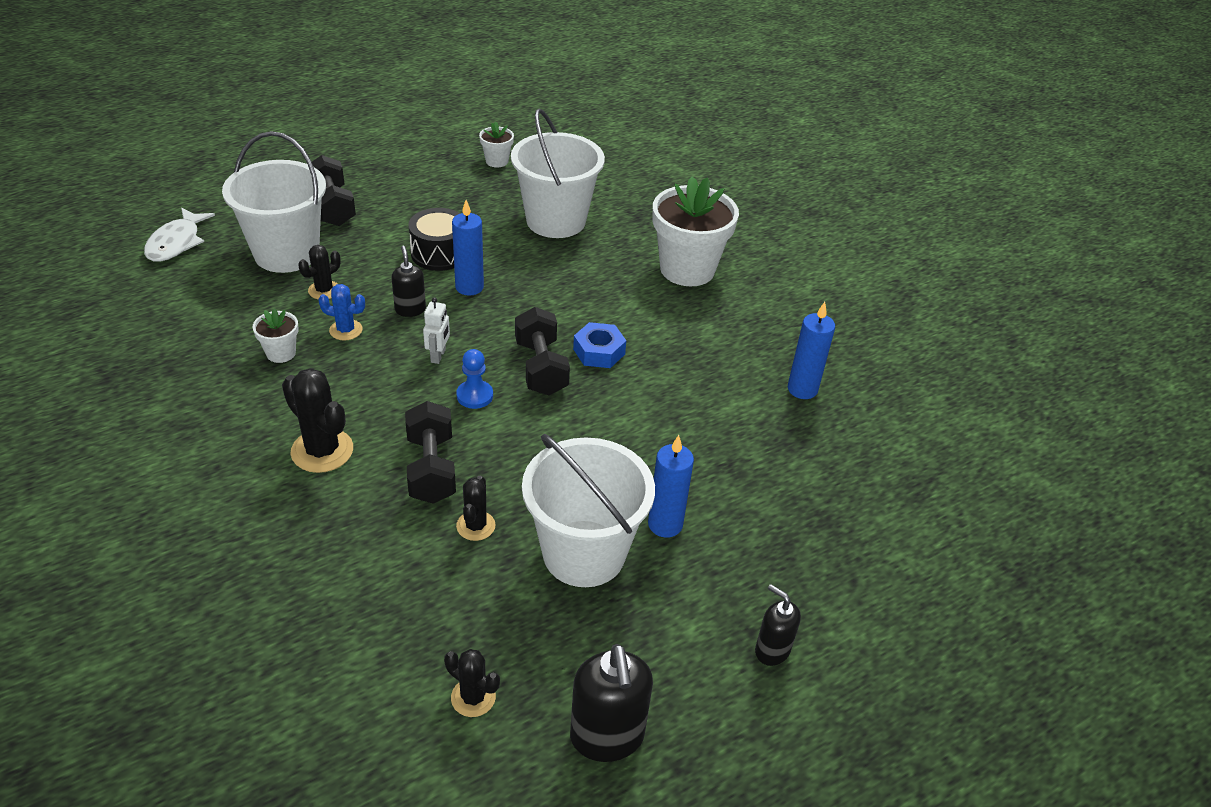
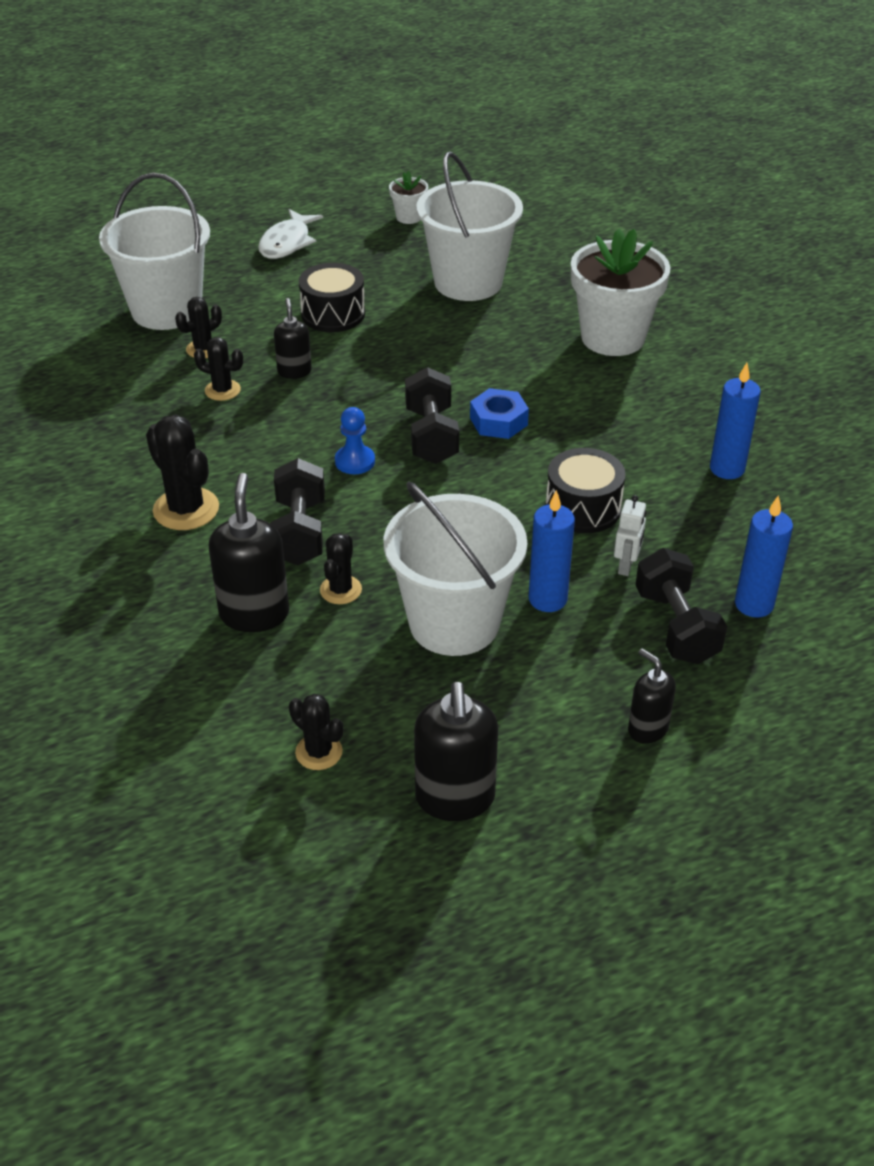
camera: 10 degrees right, 0 degrees up
white fish [144,207,215,262] -> white fish moved to [258,209,323,259]
white flower pot [252,308,299,363] -> none
black dumbbell [312,155,356,226] -> black dumbbell moved to [635,548,727,664]
blue cactus [318,284,365,341] -> black cactus [194,337,243,401]
white robot [423,297,450,364] -> white robot moved to [614,495,646,576]
blue candle [452,200,484,296] -> blue candle moved to [735,495,793,617]
none -> black soap dispenser [209,473,289,632]
none -> black drum [546,448,626,533]

